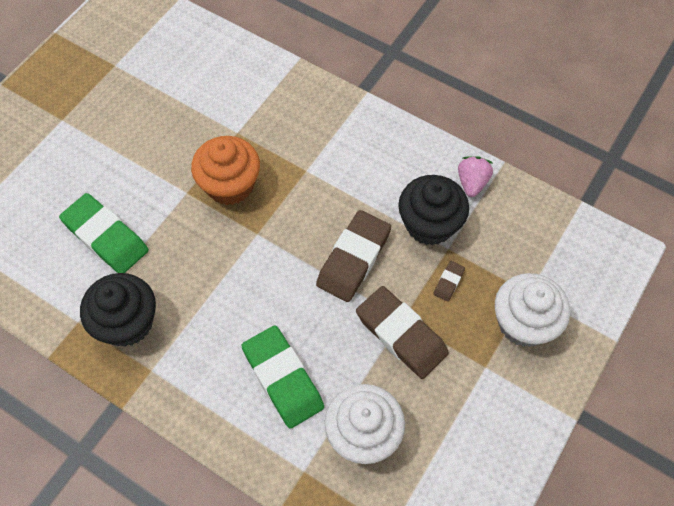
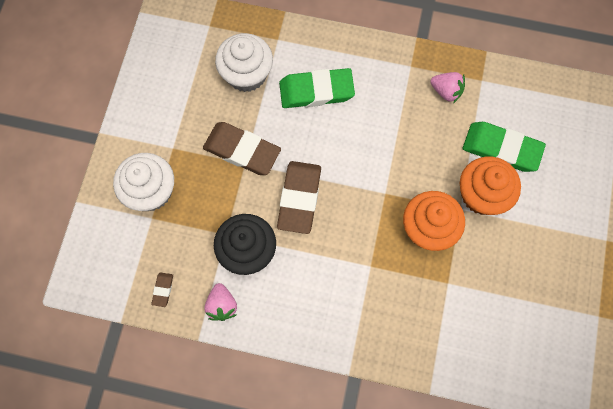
camera: 160 degrees right, 10 degrees up
black cupcake [80,273,156,347] -> pink strawberry [430,72,465,103]
green eraser [241,325,324,429] -> green eraser turned 45 degrees counterclockwise [279,68,355,108]
brown eraser [433,261,465,301] -> brown eraser moved to [151,272,173,307]
none -> orange cupcake [460,156,521,215]

